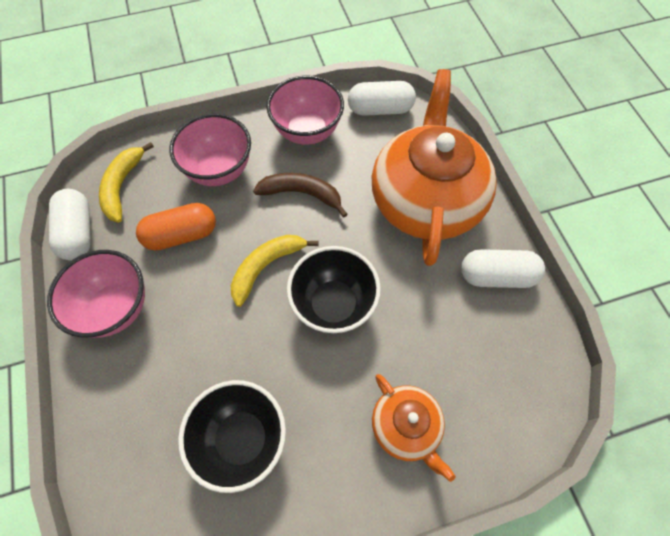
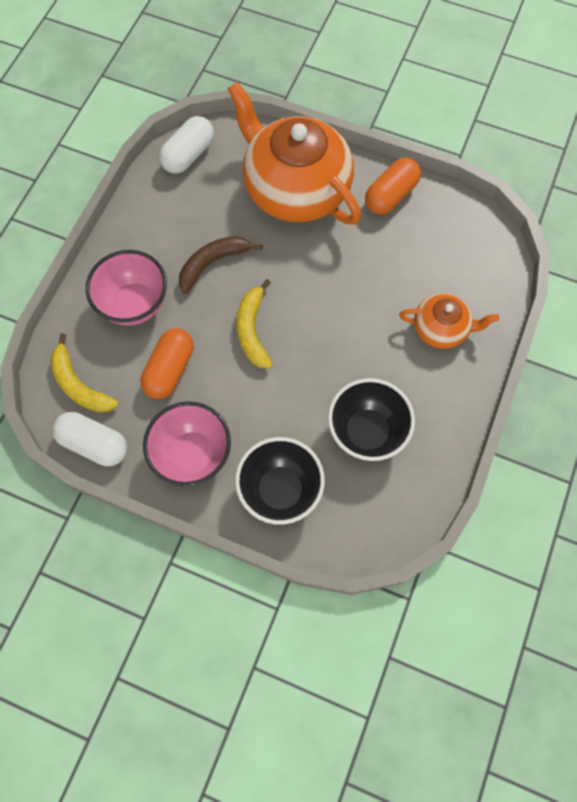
camera: 50 degrees left, 5 degrees up
pink bowl [266,76,344,145] -> none
black bowl [287,246,381,334] -> black bowl moved to [235,437,325,525]
white capsule [461,249,545,288] -> orange capsule [365,157,421,215]

